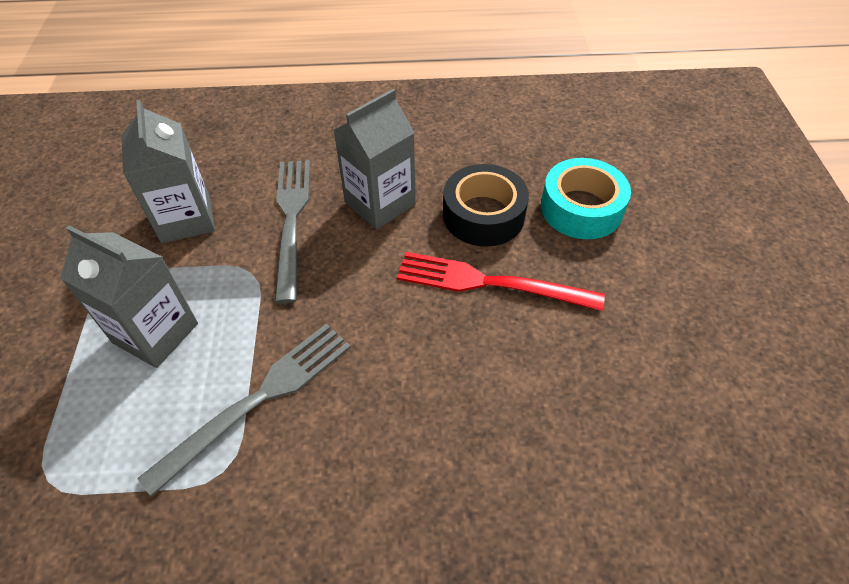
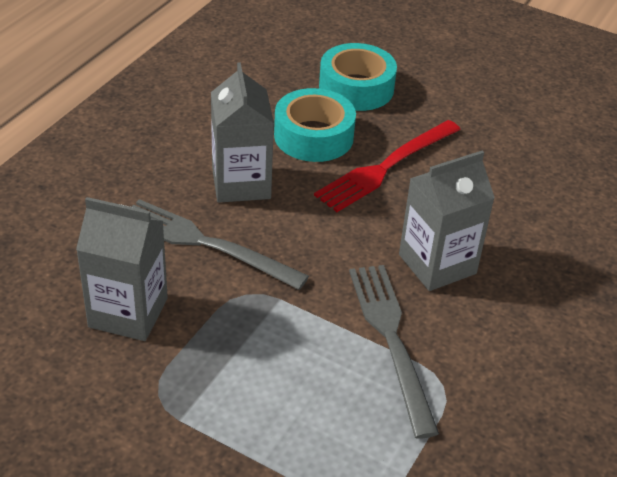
camera: 60 degrees left, 10 degrees down
grey carton [60,225,198,368] -> grey carton moved to [399,151,495,291]
black tape [443,164,529,247] -> turquoise tape [274,88,356,162]

